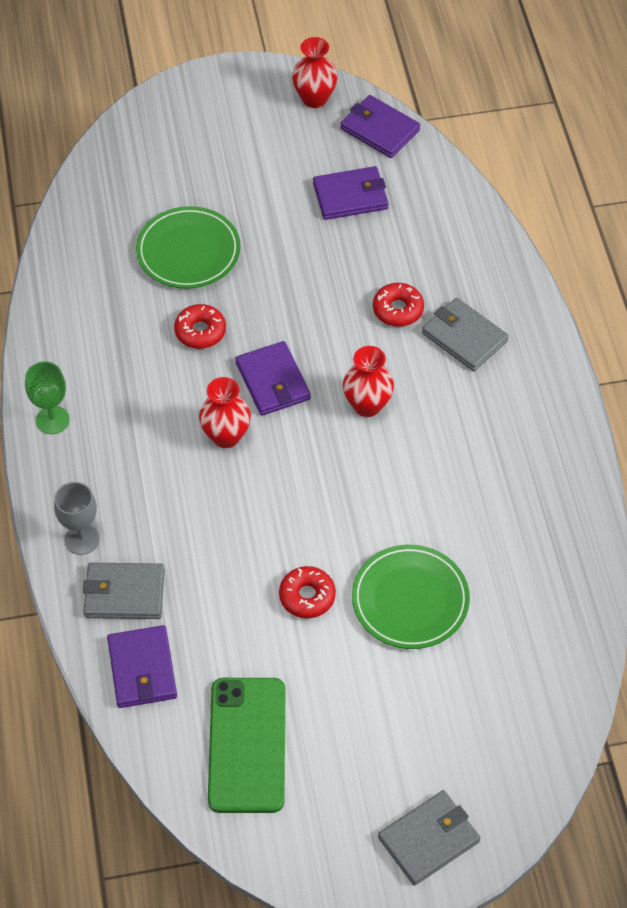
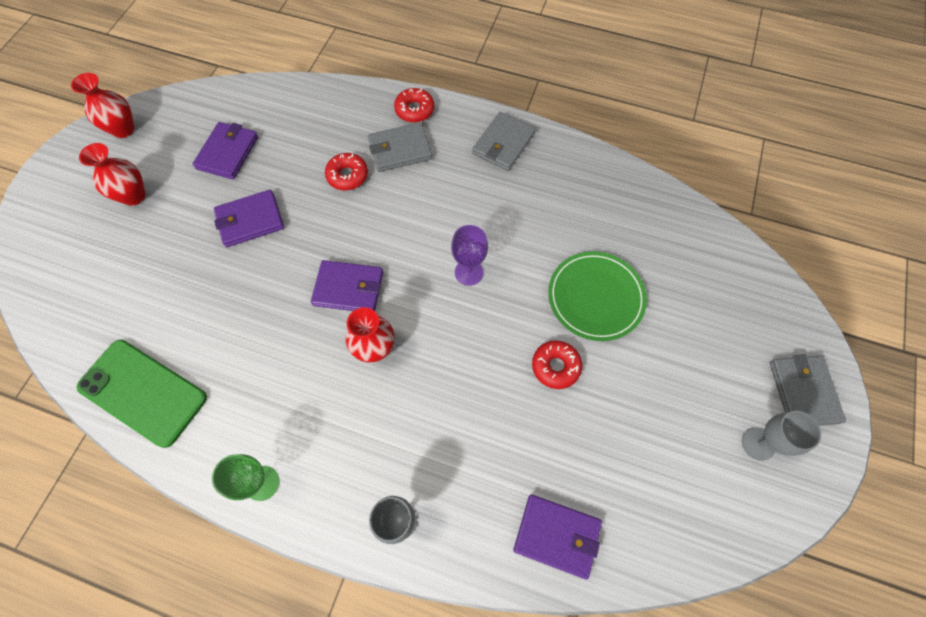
camera: 60 degrees left, 10 degrees up
grey wallet [83,563,165,619] -> grey wallet moved to [472,112,536,171]
green plate [136,206,241,289] -> none
red donut [174,304,226,349] -> red donut moved to [394,88,434,123]
green phone [208,678,285,813] -> green phone moved to [77,340,207,448]
purple wallet [340,95,420,158] -> purple wallet moved to [214,190,284,247]
red vase [343,346,394,417] -> red vase moved to [79,143,146,206]
none -> purple goblet [451,225,488,286]
none -> grey goblet [742,411,821,461]

